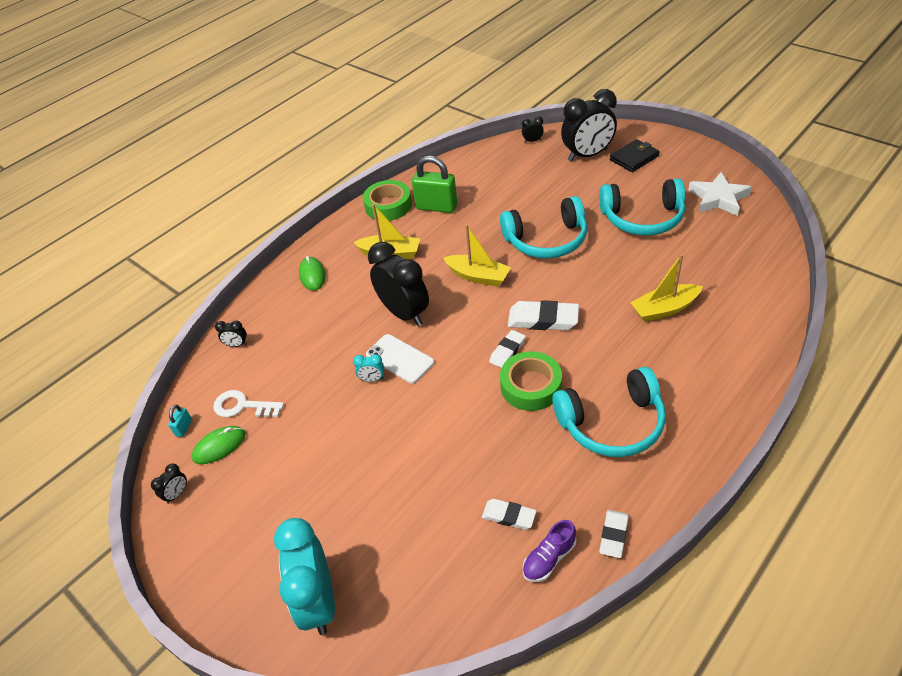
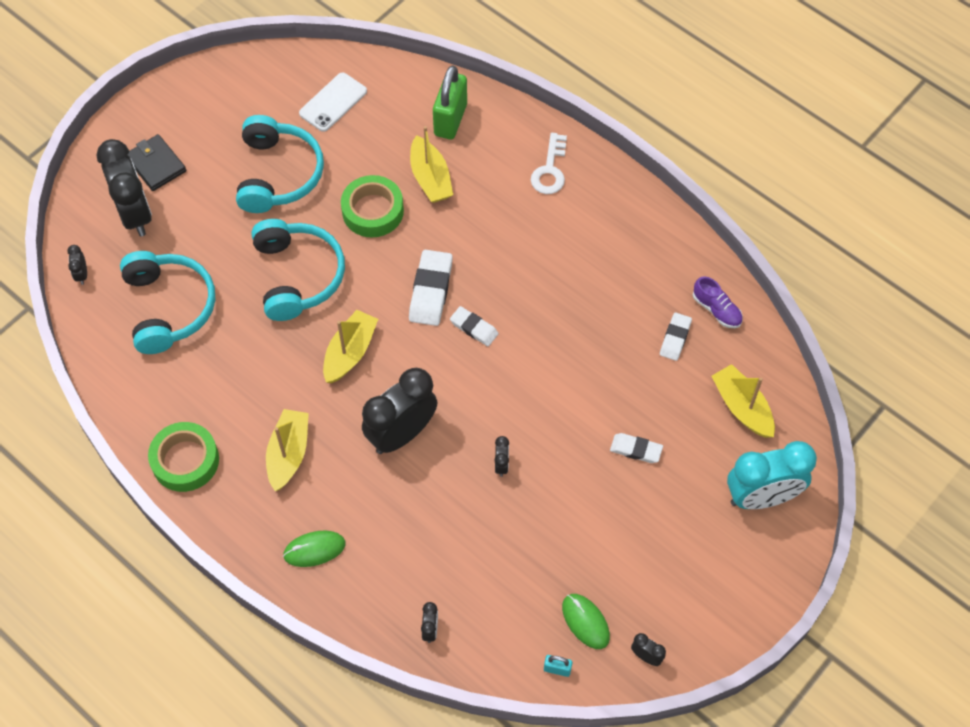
camera: 95 degrees left, 15 degrees up
white key [213,390,284,417] -> white key moved to [531,133,567,194]
turquoise clock [353,354,384,382] -> black clock [495,436,509,477]
white phone [366,334,434,384] -> white phone moved to [299,73,367,132]
green padlock [412,156,457,213] -> green padlock moved to [433,65,467,139]
green tape [500,351,562,411] -> green tape moved to [341,175,404,237]
turquoise headphones [552,367,666,457] -> turquoise headphones moved to [120,251,215,354]
white eraser [599,510,629,558] -> white eraser moved to [610,433,663,463]
white star [688,172,752,216] -> none
none -> yellow boat [711,364,775,438]

